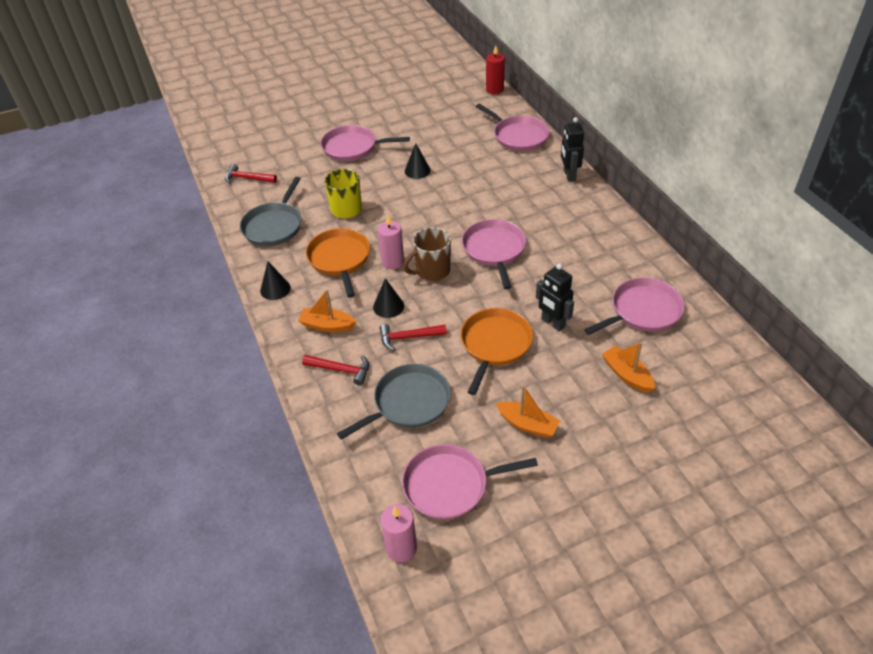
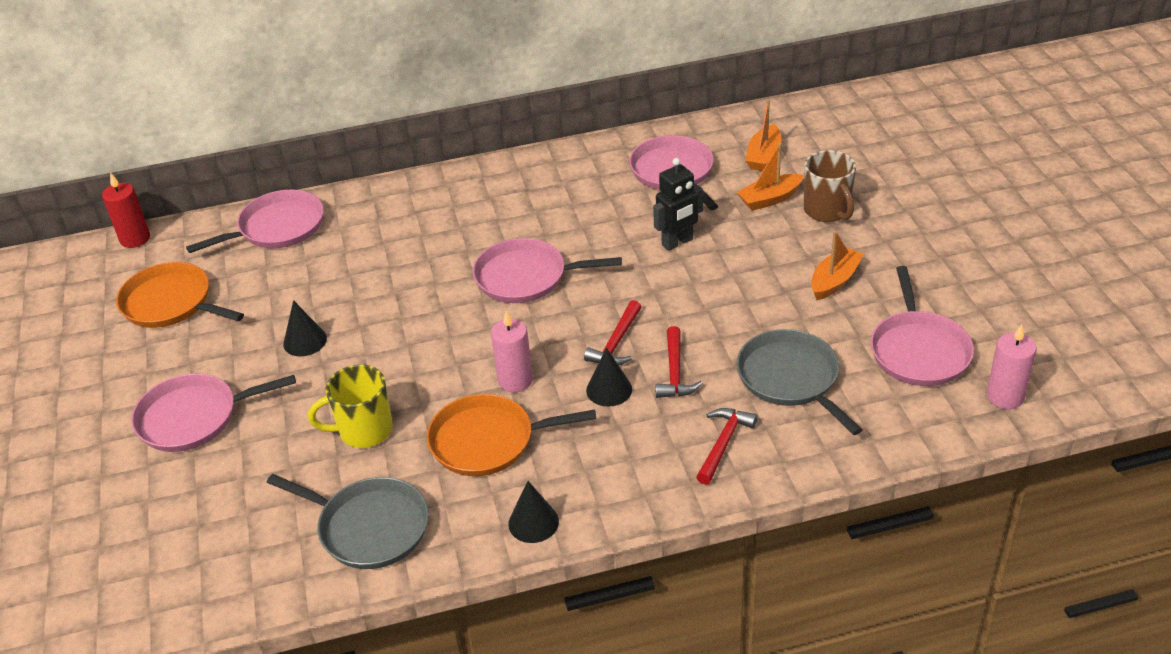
camera: 80 degrees left, 5 degrees down
red hammer [225,164,277,184] -> red hammer moved to [584,300,641,365]
orange boat [298,290,357,332] -> orange boat moved to [745,99,782,171]
pink pan [321,125,410,161] -> pink pan turned 60 degrees clockwise [131,373,296,452]
brown mug [403,227,451,281] -> brown mug moved to [804,150,856,222]
orange pan [461,308,533,395] -> orange pan moved to [116,262,244,328]
black robot [561,117,584,182] -> none

